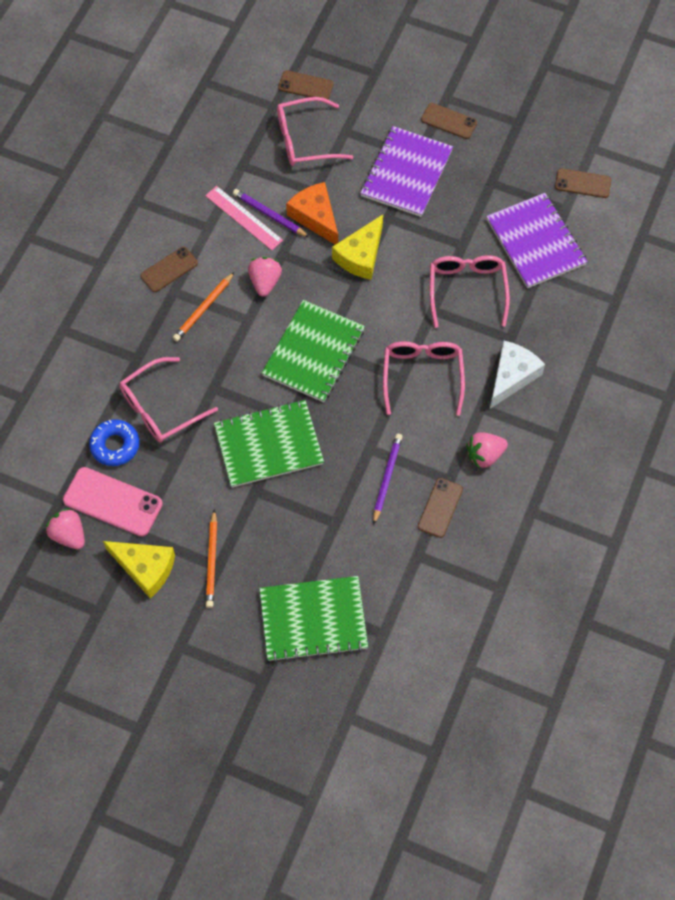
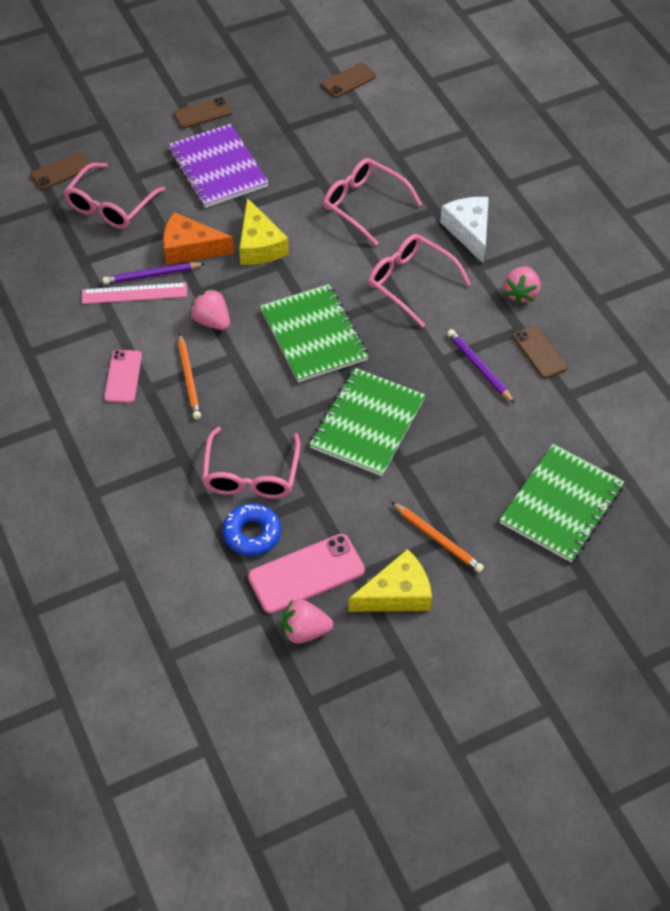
camera: 50 degrees left, 10 degrees down
brown phone [140,247,198,292] -> pink phone [104,350,142,403]
purple notebook [486,193,588,288] -> none

